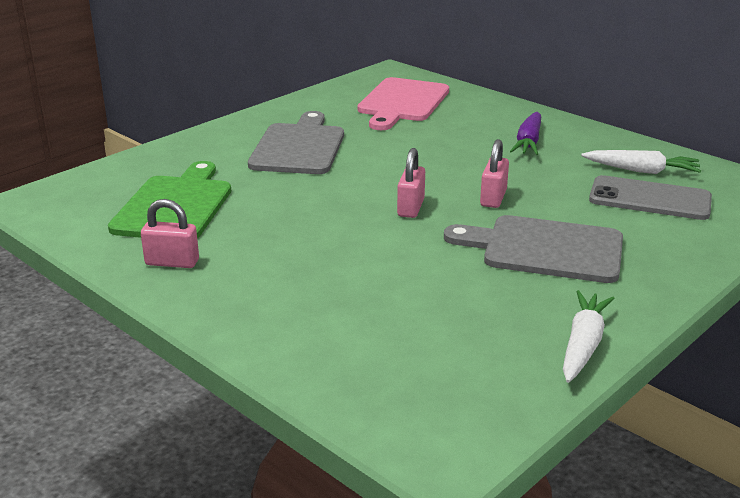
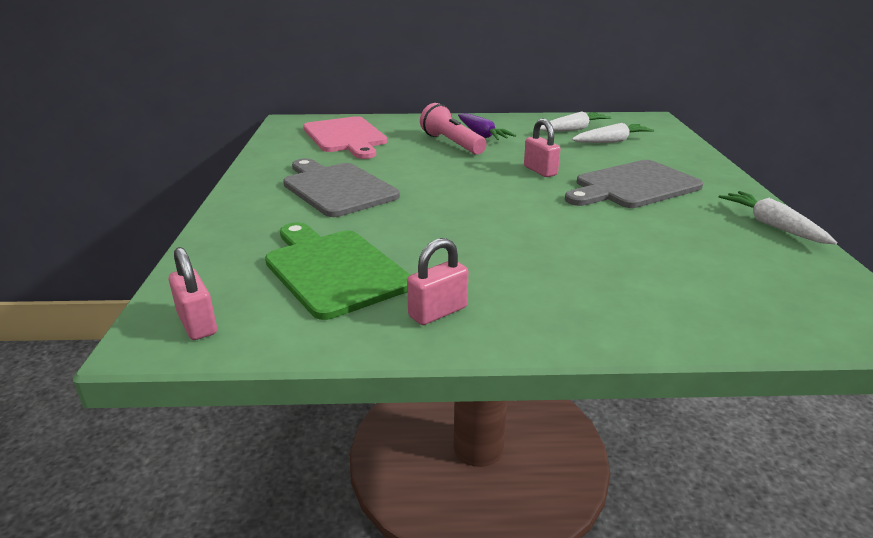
camera: 45 degrees left, 0 degrees up
pink padlock [397,148,425,218] -> pink padlock moved to [168,247,217,340]
grey phone [589,175,712,220] -> white carrot [572,123,654,143]
none -> pink flashlight [420,103,487,155]

